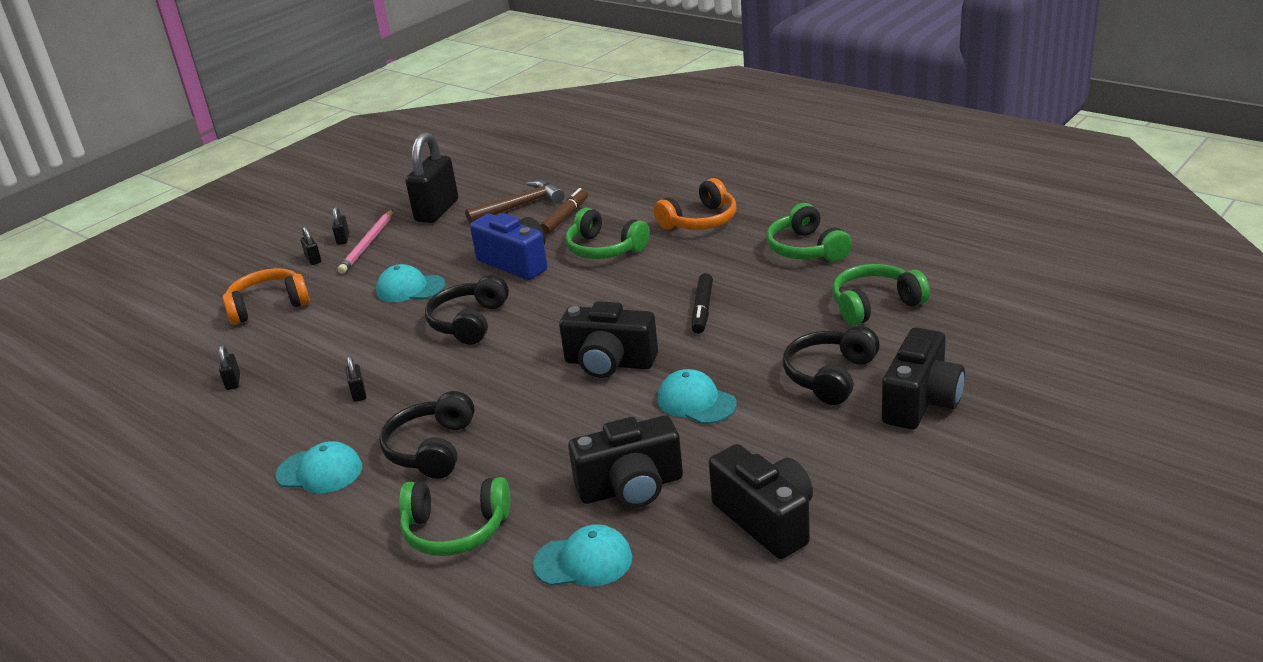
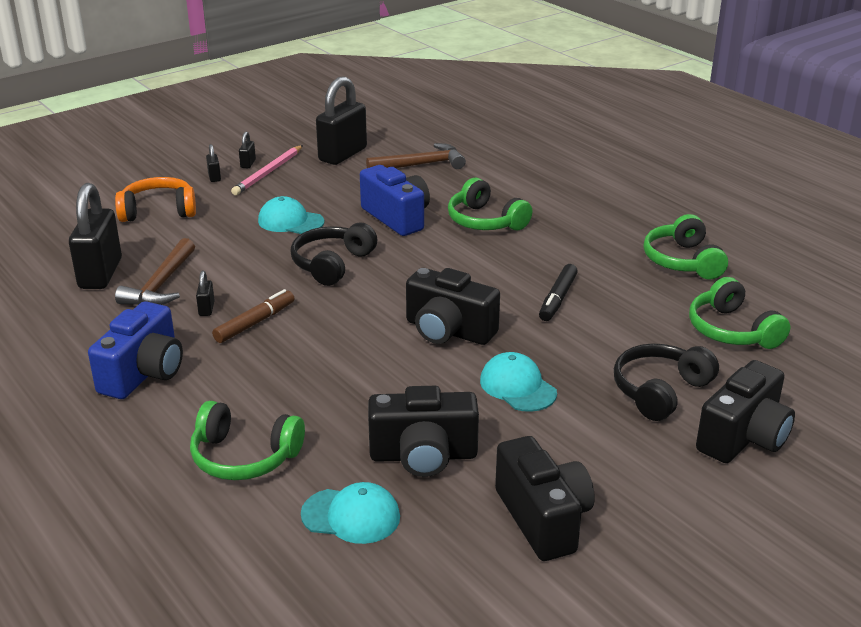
camera: 10 degrees right, 0 degrees up
black padlock [219,345,240,390] -> black padlock [69,183,122,289], size x2.40
turquoise cap [276,441,362,493] -> blue camera [88,301,183,399]
black headphones [379,391,475,479] -> none
brown marker [540,188,588,235] -> brown marker moved to [212,289,294,343]
orange headphones [654,178,737,230] -> none
green headphones [832,264,930,326] -> green headphones turned 105 degrees counterclockwise [689,277,791,349]
none -> brown hammer [115,238,195,305]

